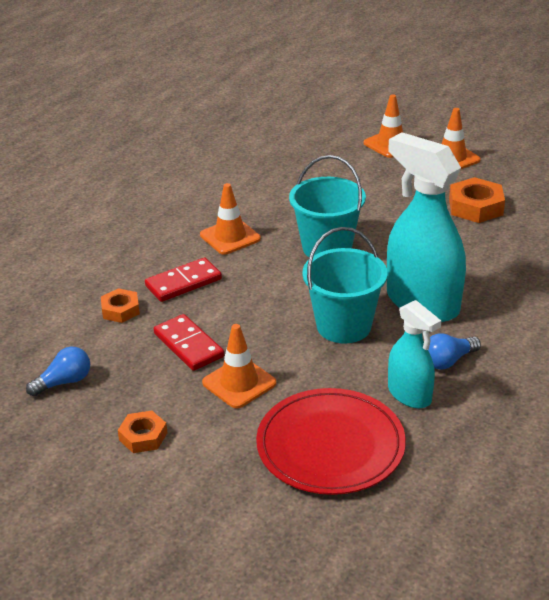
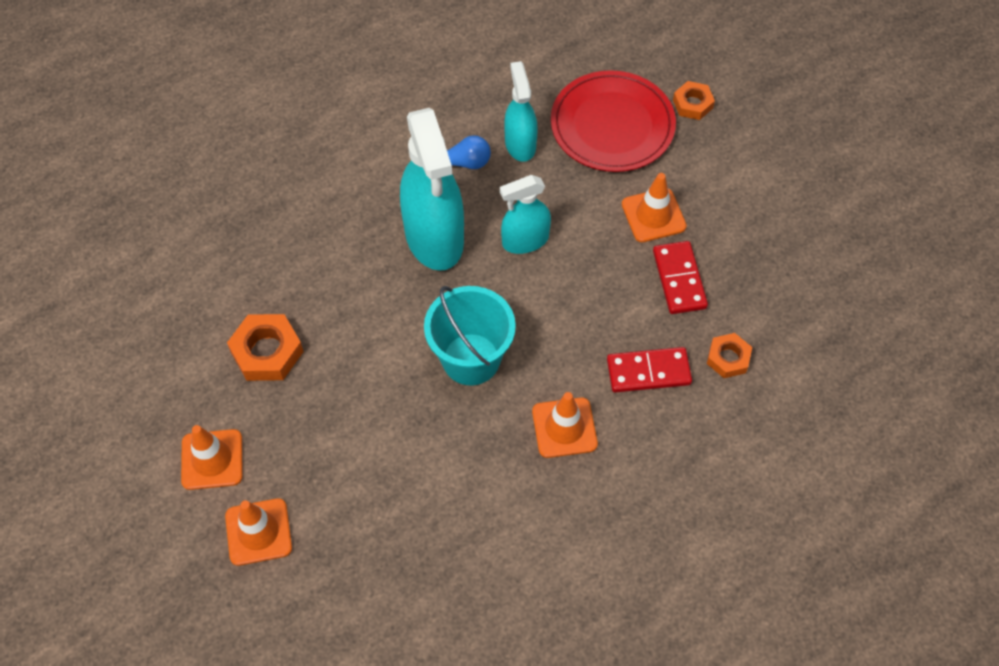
camera: 155 degrees left, 25 degrees up
blue light bulb [26,347,90,396] -> none
orange nut [118,411,167,453] -> orange nut moved to [673,81,715,120]
turquoise bucket [302,227,388,343] -> turquoise spray bottle [500,175,551,254]

